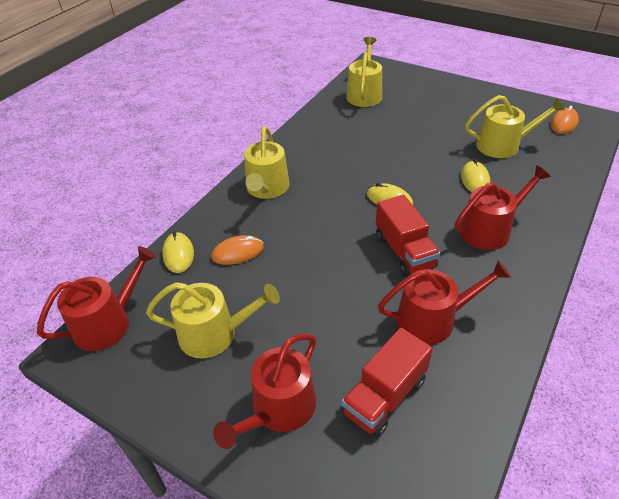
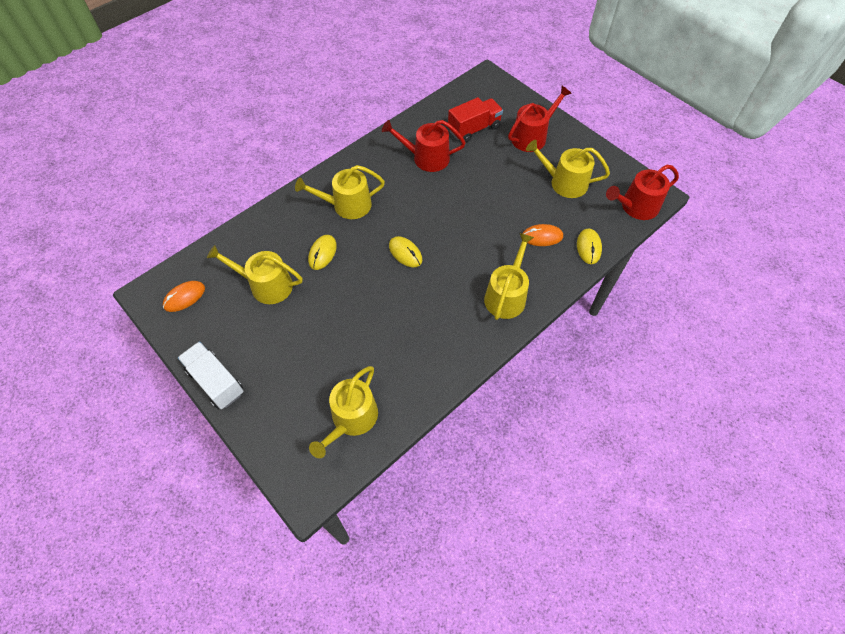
camera: 165 degrees left, 15 degrees up
red truck [376,195,440,277] -> none
red watering can [455,165,551,250] -> yellow watering can [295,165,385,219]
none -> white truck [178,341,244,409]

